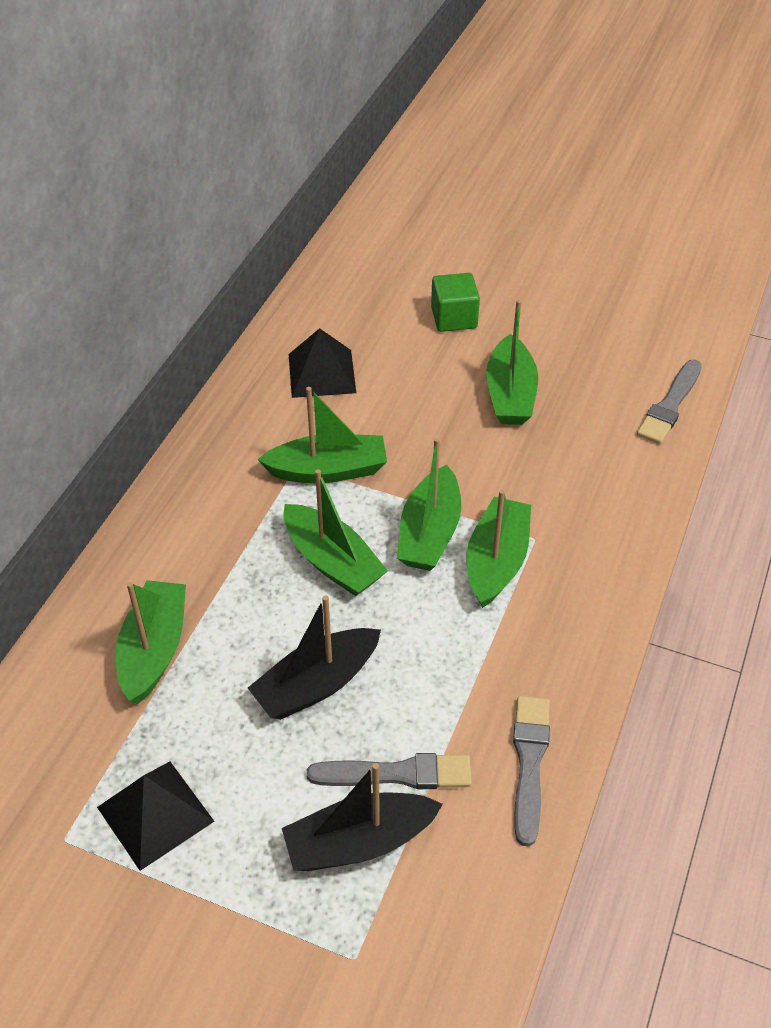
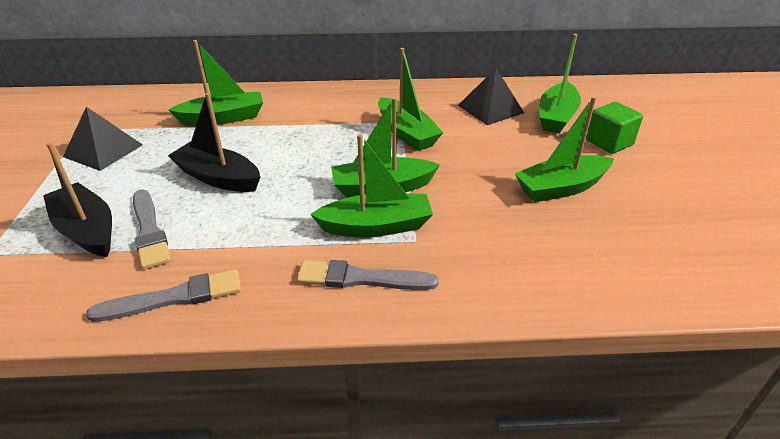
camera: 65 degrees right, 10 degrees down
green boat [284,469,388,596] -> green boat moved to [539,34,581,133]
grey brush [637,359,702,444] -> grey brush moved to [297,260,439,290]

